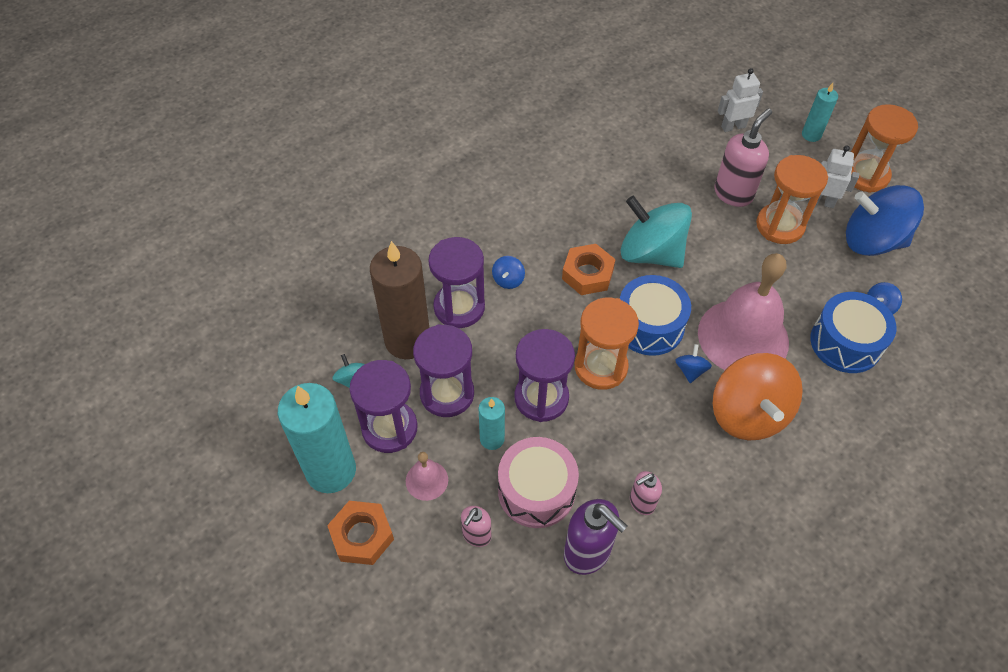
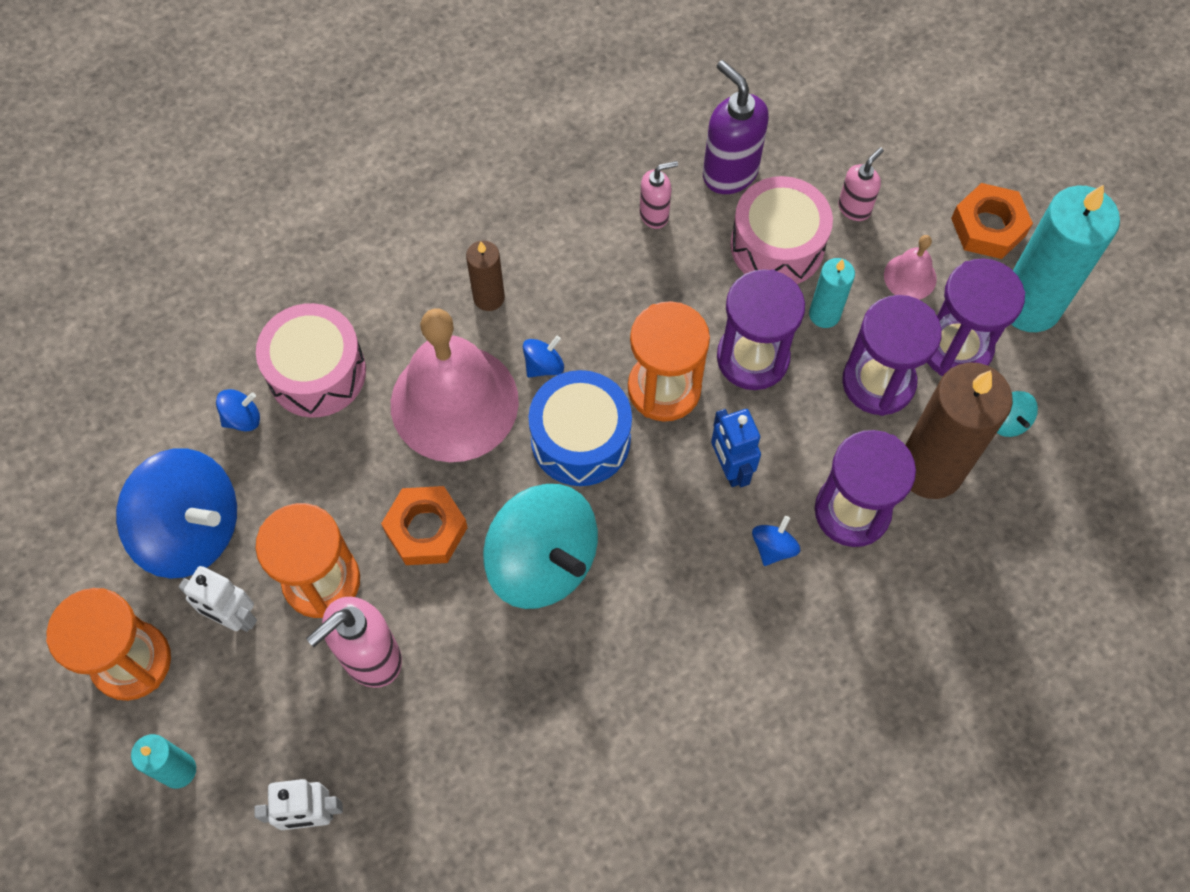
camera: 170 degrees left, 10 degrees up
orange nut [562,244,616,295] -> orange nut moved to [381,486,468,565]
blue spinning top [675,344,712,383] -> blue spinning top turned 150 degrees counterclockwise [523,336,564,378]
orange spinning top [713,353,803,440] -> brown candle [466,240,505,311]
blue drum [810,292,897,373] -> pink drum [256,303,366,417]
none -> blue robot [711,409,761,487]

